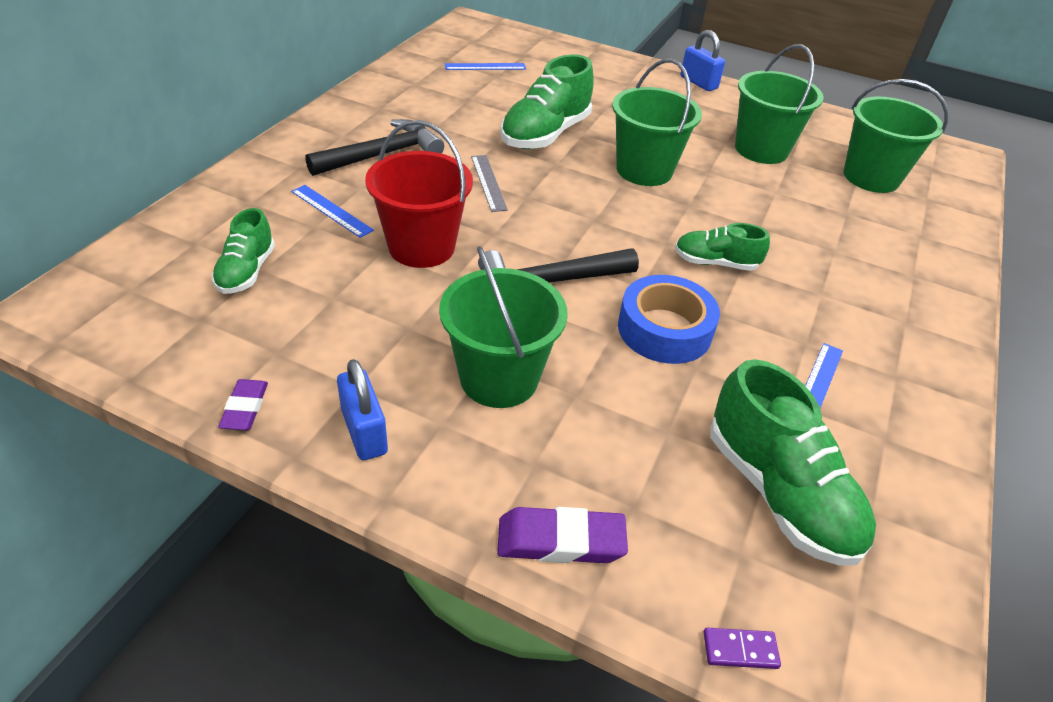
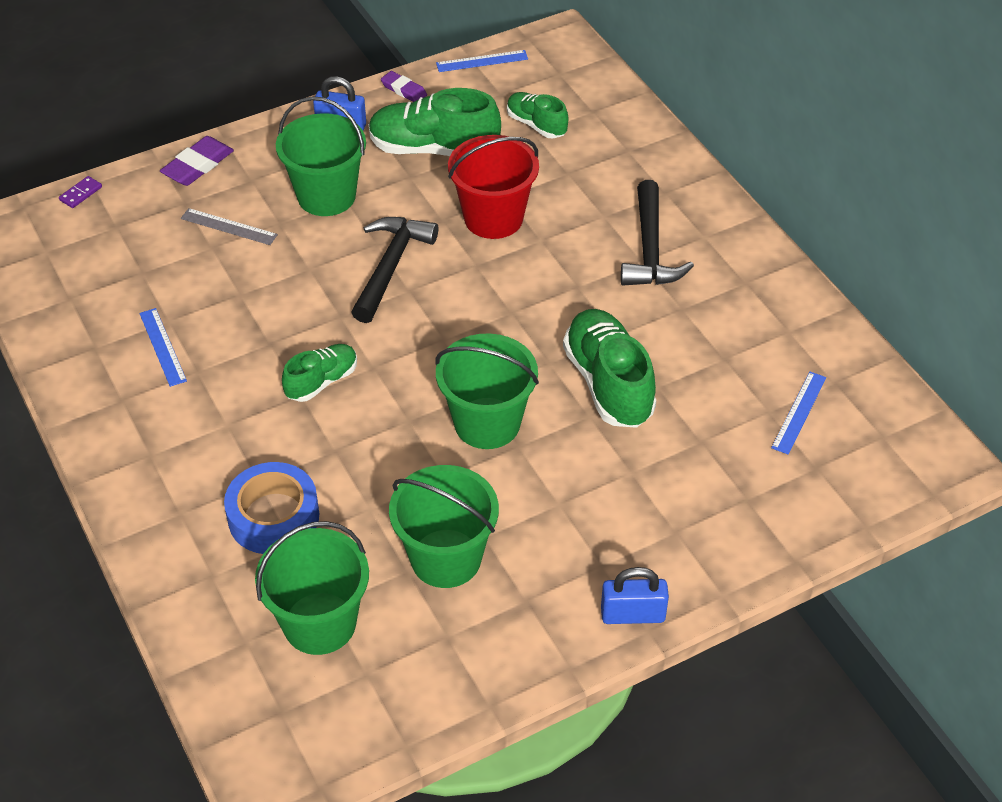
camera: 130 degrees right, 5 degrees up
blue ruler [291,185,374,238] -> blue ruler moved to [436,50,528,72]
grey ruler [471,155,508,212] -> grey ruler moved to [181,208,278,245]
blue tape [618,275,720,364] -> blue tape moved to [224,462,319,554]
green shoe [711,359,876,566] -> green shoe moved to [369,88,501,156]

